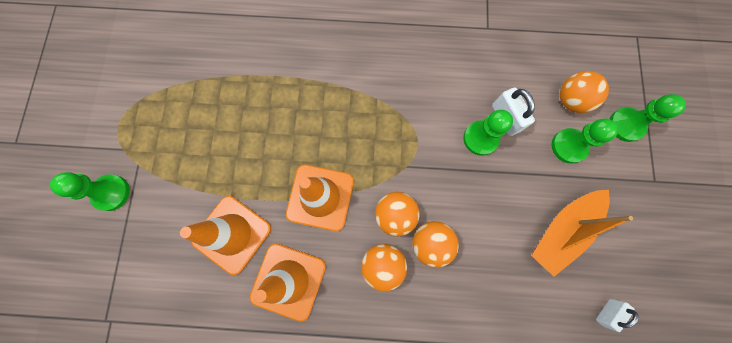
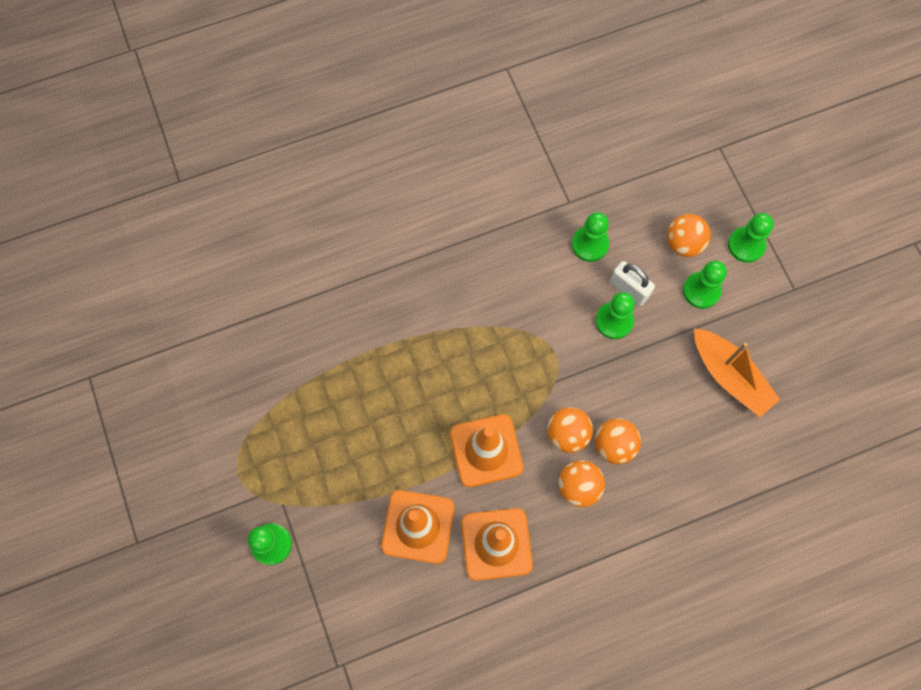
camera: 25 degrees left, 5 degrees down
orange boat [532,190,633,277] -> orange boat turned 60 degrees counterclockwise [694,329,780,417]
white padlock [596,299,639,332] -> none
none -> green pawn [572,212,609,262]

